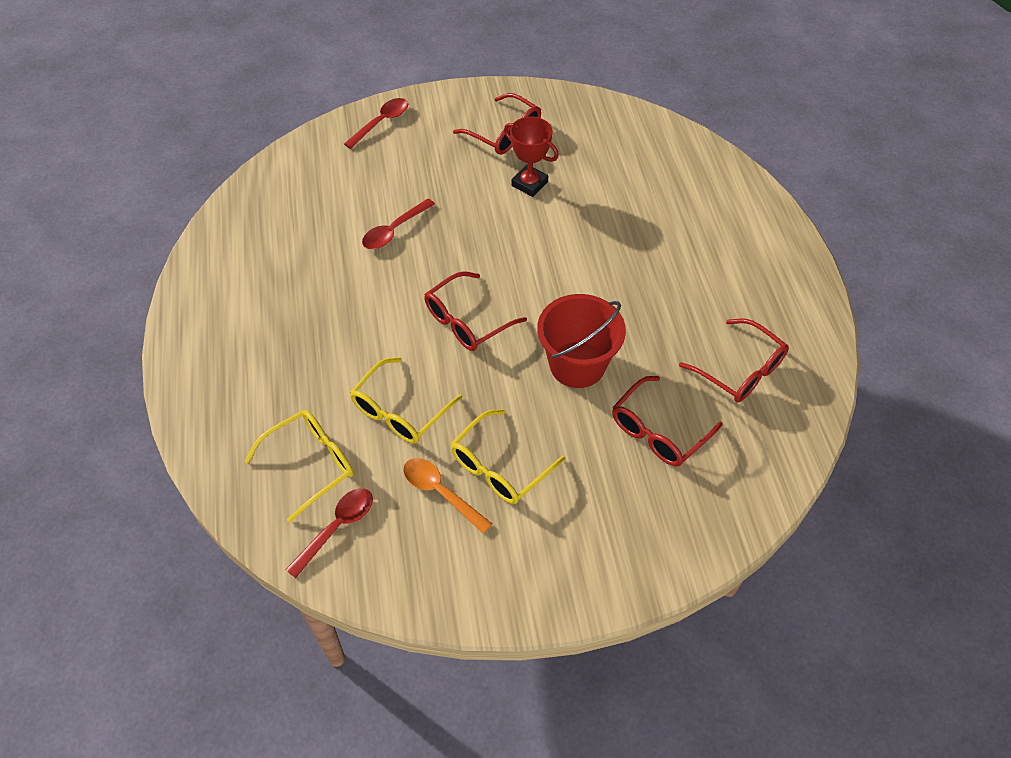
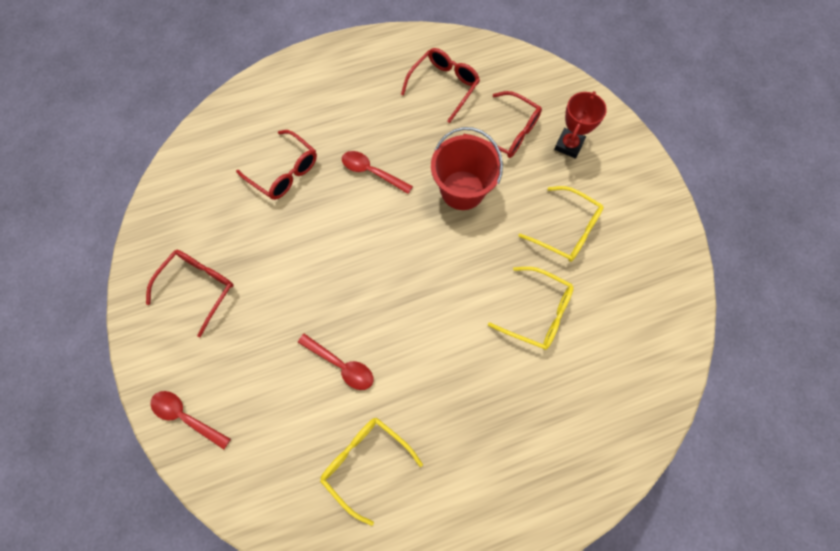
camera: 100 degrees left, 15 degrees up
yellow glasses [244,410,353,523] -> yellow glasses moved to [320,418,423,526]
red spoon [285,488,373,578] -> red spoon moved to [342,151,413,194]
orange spoon [403,458,492,534] -> none
red glasses [424,271,527,351] -> red glasses moved to [236,130,317,200]
red trophy [504,117,559,197] -> red trophy moved to [554,91,607,159]

